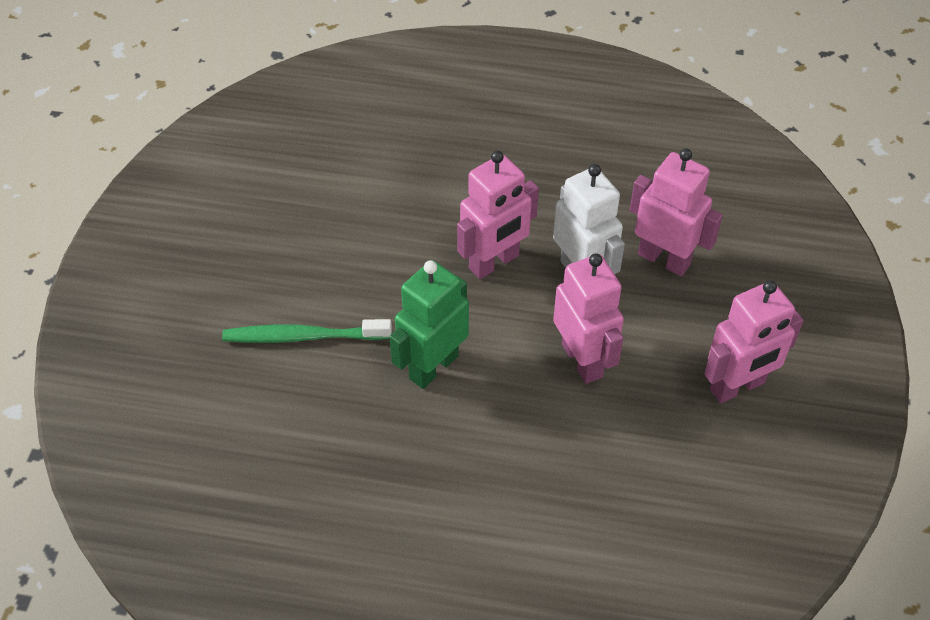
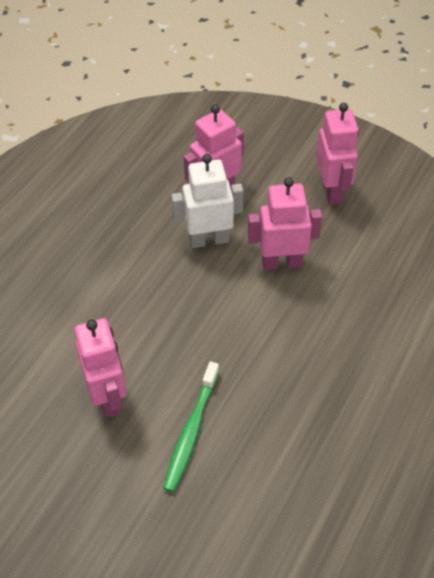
camera: 70 degrees left, 0 degrees up
green robot [390,260,469,389] -> none
pink robot [457,151,539,279] -> pink robot moved to [74,318,127,418]

